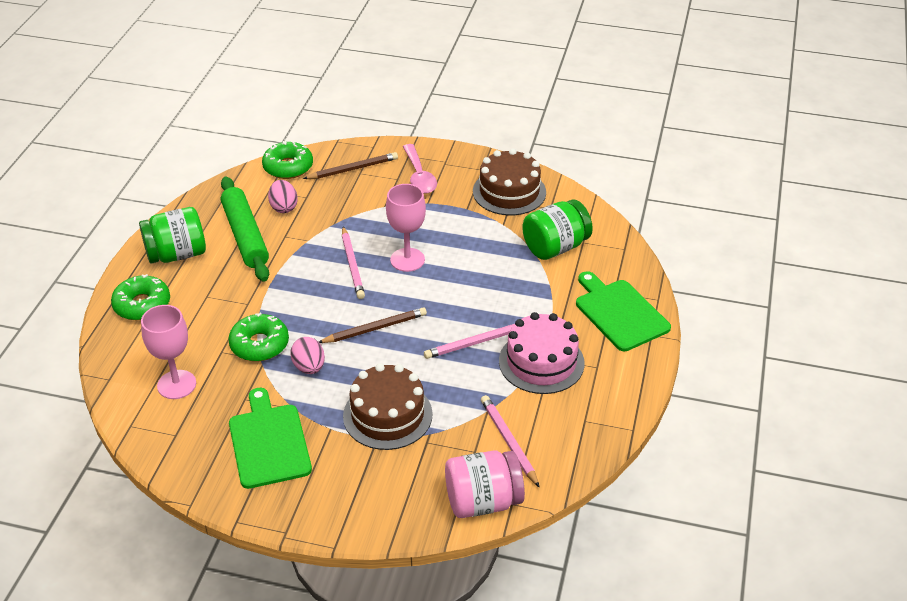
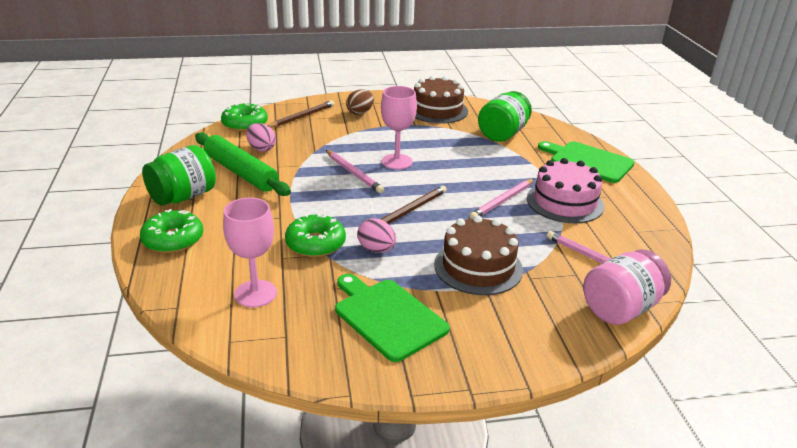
camera: 25 degrees left, 10 degrees down
pink spoon [403,144,437,194] -> brown egg [346,89,374,115]

